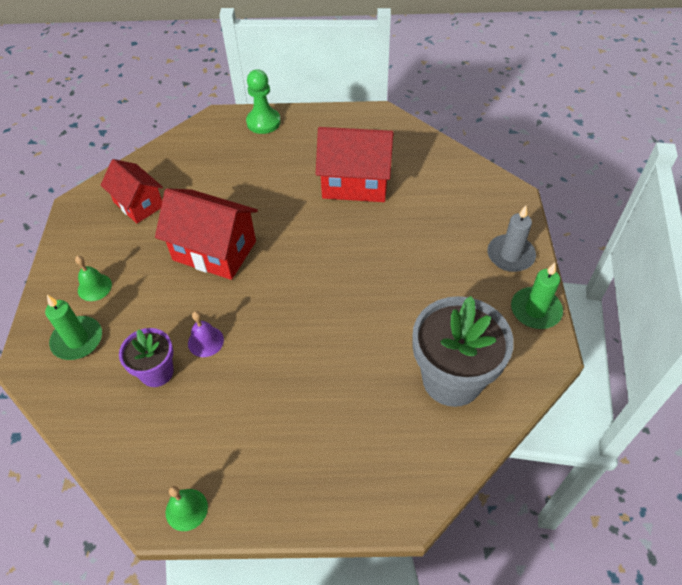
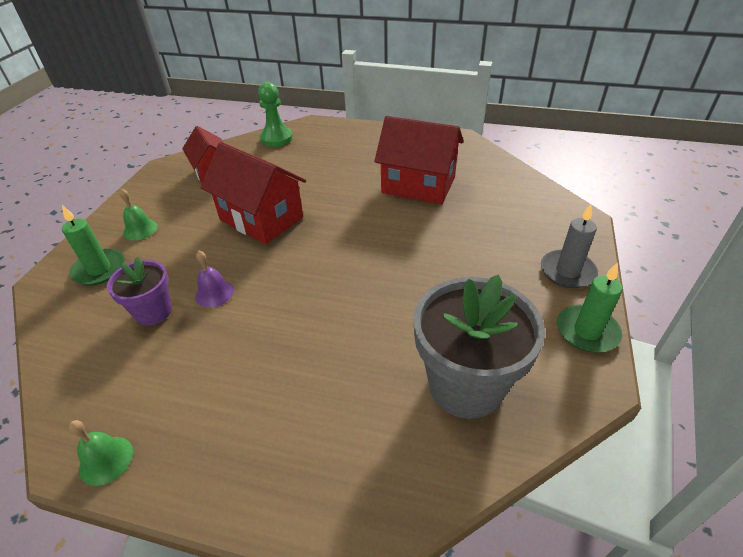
camera: 15 degrees right, 10 degrees down
green pawn [246,69,281,134] -> green pawn moved to [258,82,293,147]

